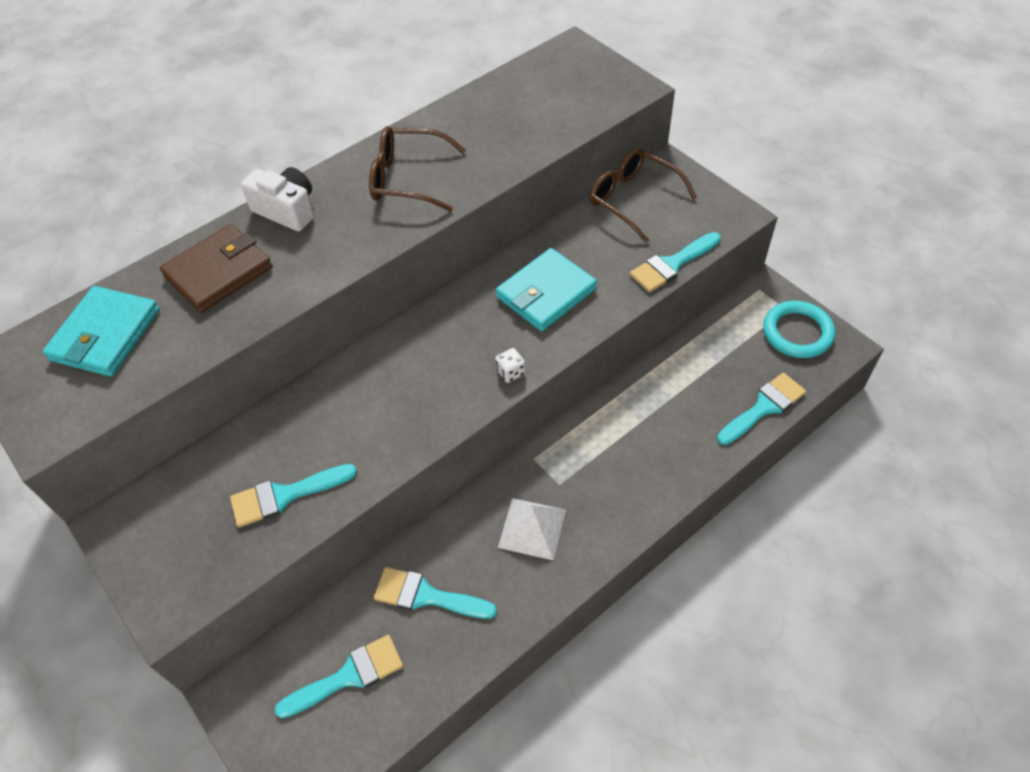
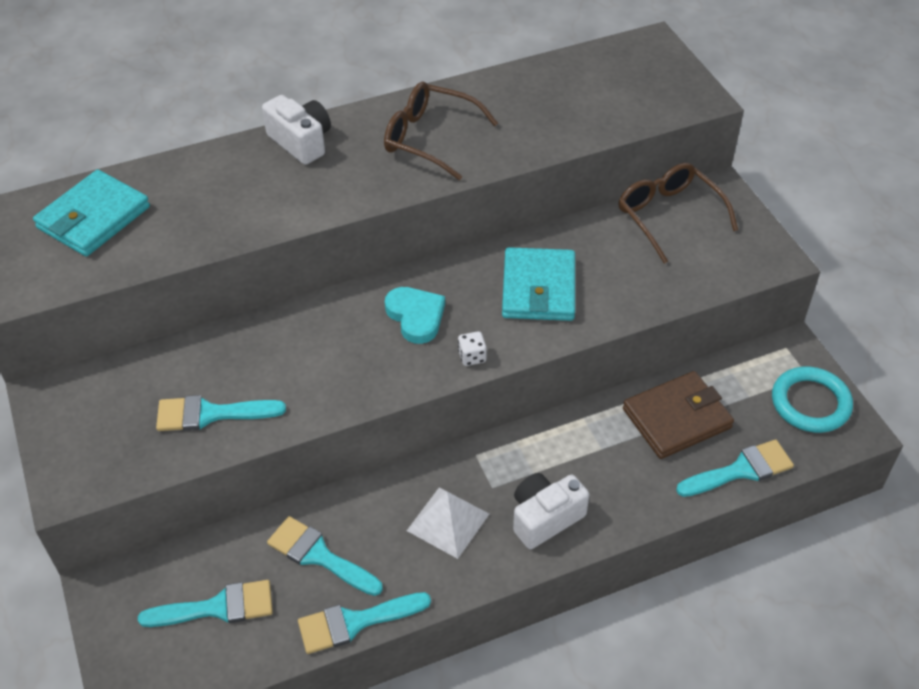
camera: 15 degrees right, 5 degrees down
brown wallet [160,224,273,313] -> brown wallet moved to [623,371,734,459]
turquoise wallet [496,248,597,331] -> turquoise wallet turned 60 degrees counterclockwise [502,247,575,321]
turquoise brush [630,232,721,292] -> turquoise brush moved to [298,592,431,654]
none -> turquoise heart [385,287,445,344]
none -> white camera [513,473,589,549]

